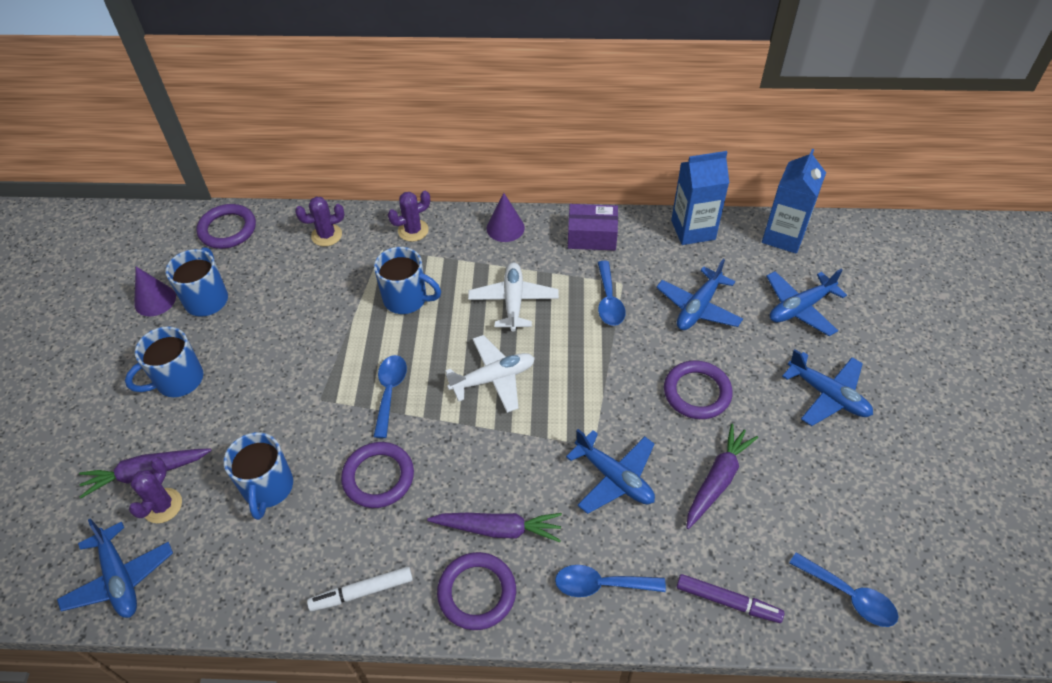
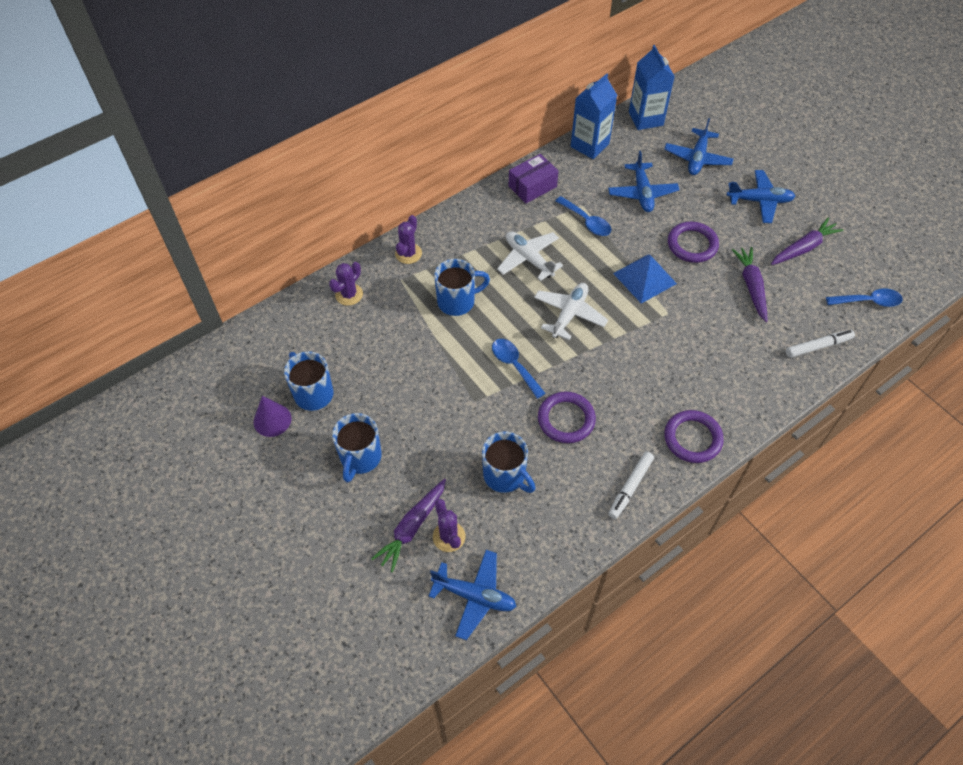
camera: 40 degrees left, 5 degrees up
purple ring [197,204,256,249] -> none
purple carrot [427,513,562,542] -> purple carrot moved to [771,218,843,265]
purple cone [486,193,525,242] -> none
blue spoon [555,565,666,597] -> none
blue plane [566,429,655,514] -> none
purple marker [677,574,784,623] -> white marker [786,330,855,358]
none -> blue pyramid [613,254,677,304]

